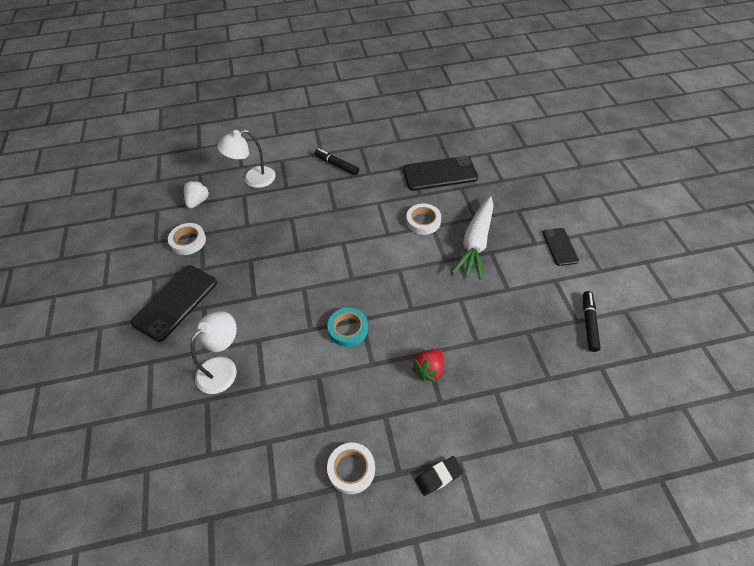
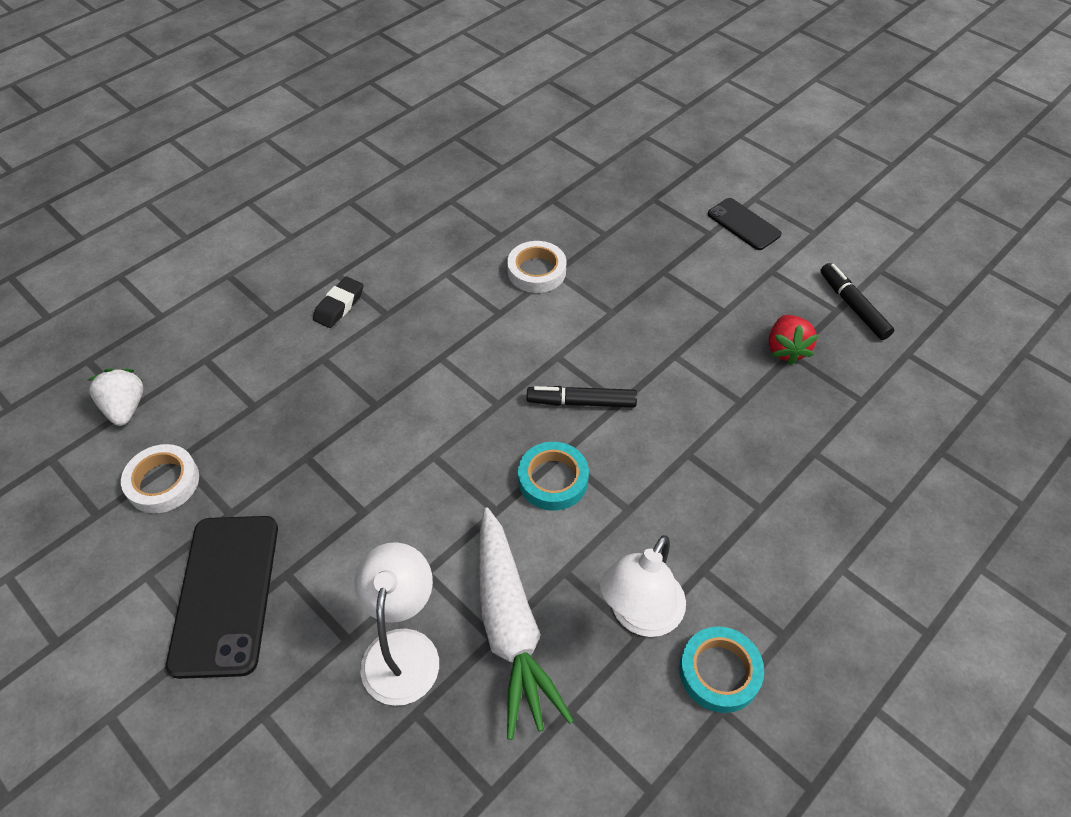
camera: 35 degrees left, 0 degrees up
white lamp [217,129,276,188] -> white lamp moved to [600,535,686,637]
black marker [314,149,359,175] -> black marker moved to [527,386,637,407]
white tape [327,443,375,494] -> turquoise tape [679,626,764,713]
black phone [403,156,478,191] -> none
red strawberry [411,349,444,382] -> red strawberry moved to [769,315,819,365]
black eraser [415,456,463,496] -> black eraser moved to [313,277,363,328]
white carrot [452,196,493,280] -> white carrot moved to [479,508,574,740]

